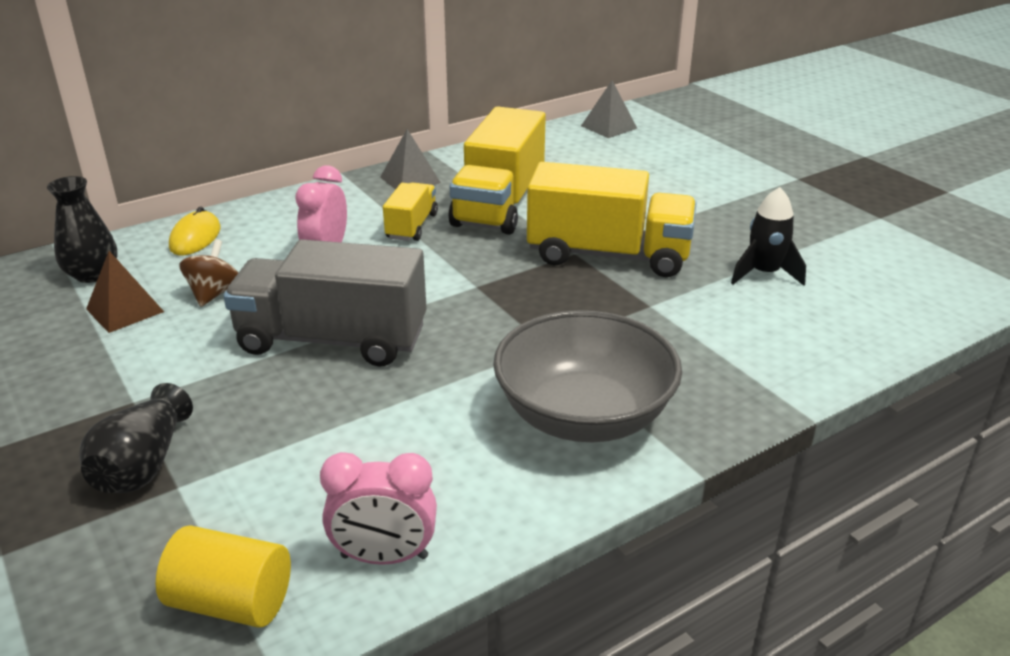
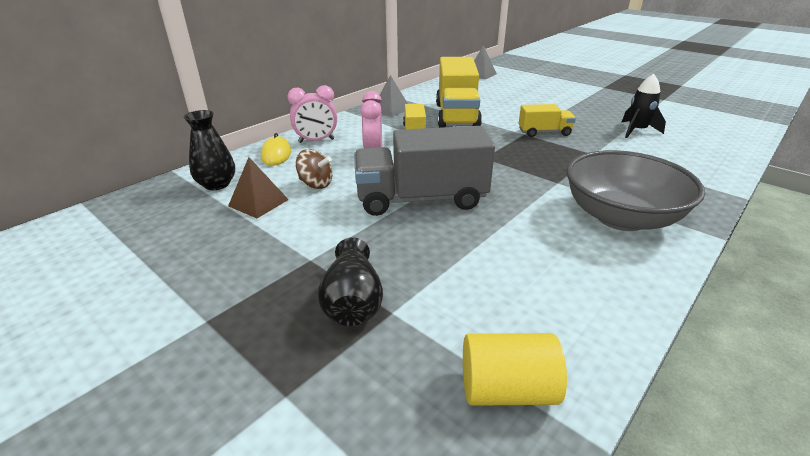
camera: 15 degrees left, 0 degrees up
brown spinning top [179,239,238,307] -> brown spinning top turned 120 degrees clockwise [296,149,332,189]
pink clock [320,452,437,565] -> pink clock moved to [287,85,337,143]
yellow truck [527,162,697,277] -> yellow truck [519,104,576,137], size x0.52

